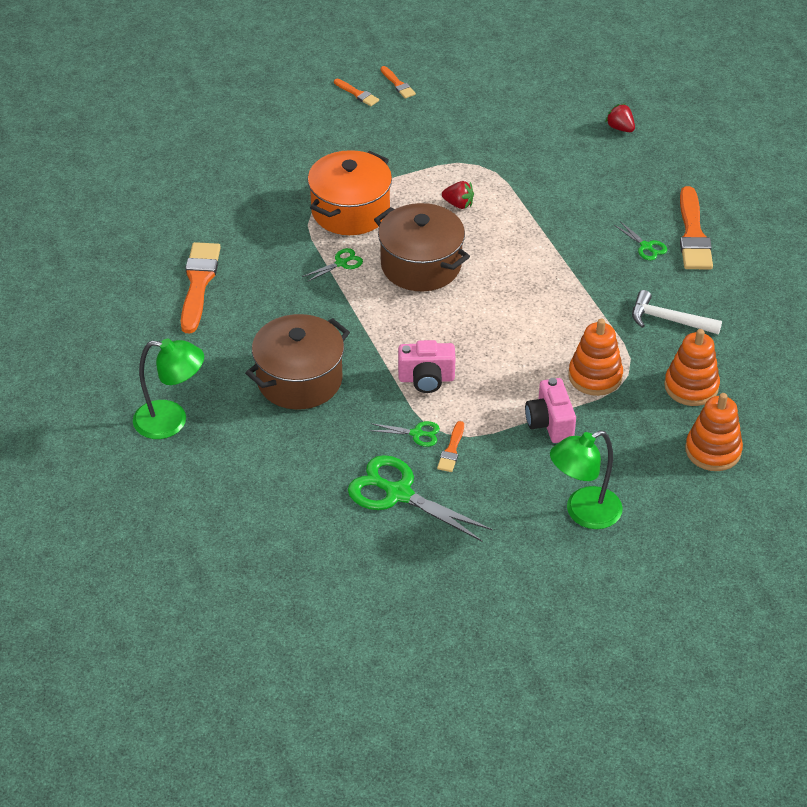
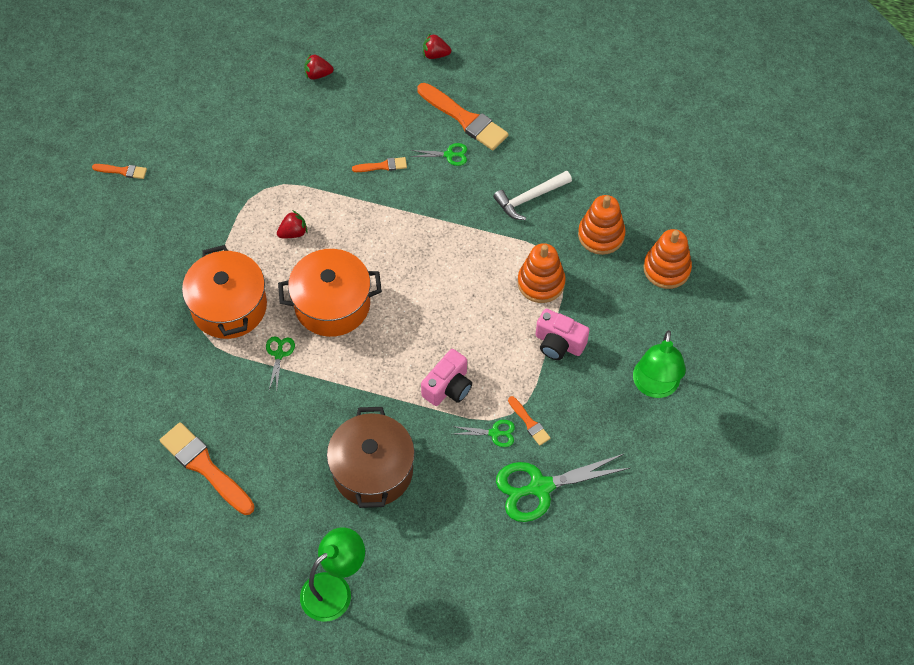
camera: 50 degrees left, 15 degrees up
orange brush [334,79,379,106] -> orange brush moved to [352,157,407,172]
green scissors [369,421,440,447] -> green scissors turned 45 degrees clockwise [452,420,515,447]
brown pot [374,203,470,291] -> orange pot [278,249,382,337]
none -> red strawberry [423,33,451,59]

